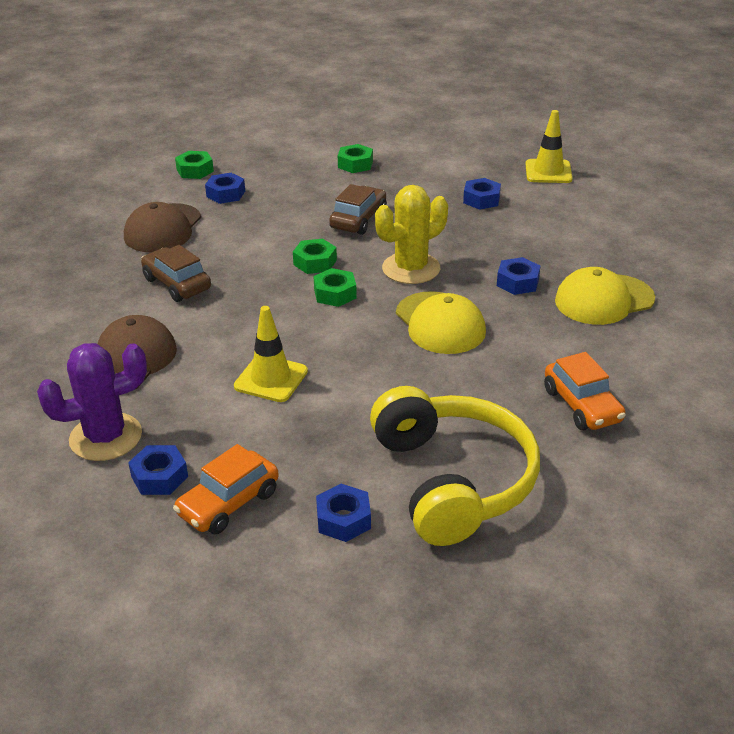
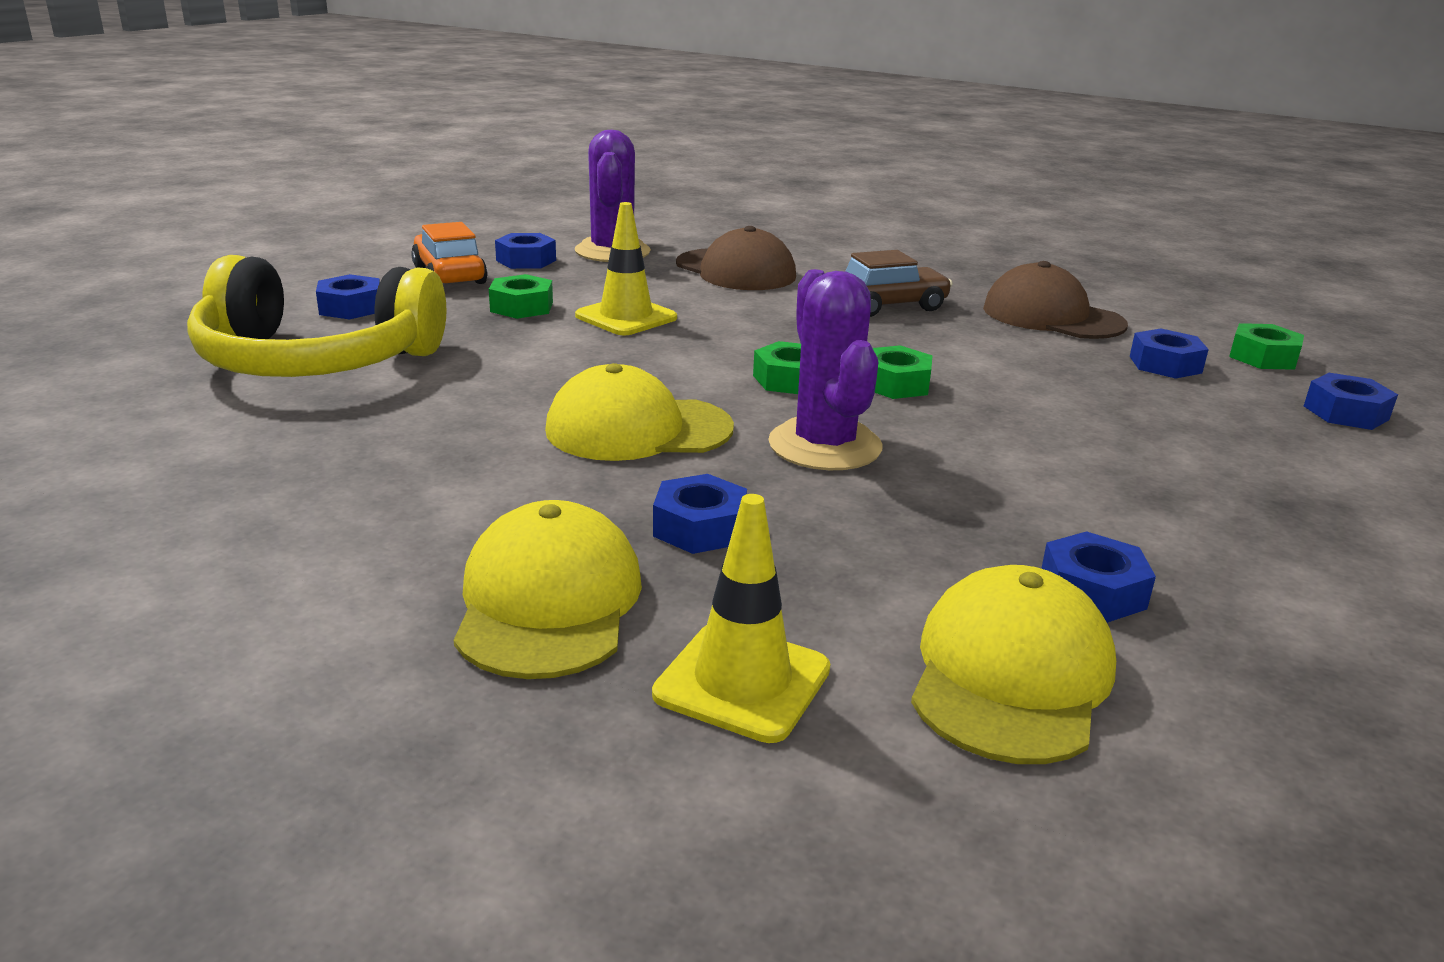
camera: 110 degrees right, 10 degrees down
brown car [329,184,387,235] -> none
green nut [338,144,373,173] -> green nut moved to [489,274,553,319]
yellow cactus [375,185,448,284] -> purple cactus [768,269,882,470]
yellow traffic cone [526,110,573,183] -> yellow traffic cone moved to [652,494,830,743]
orange car [544,352,626,430] -> none
none -> yellow cap [911,565,1116,764]
none -> blue nut [1304,373,1398,430]

